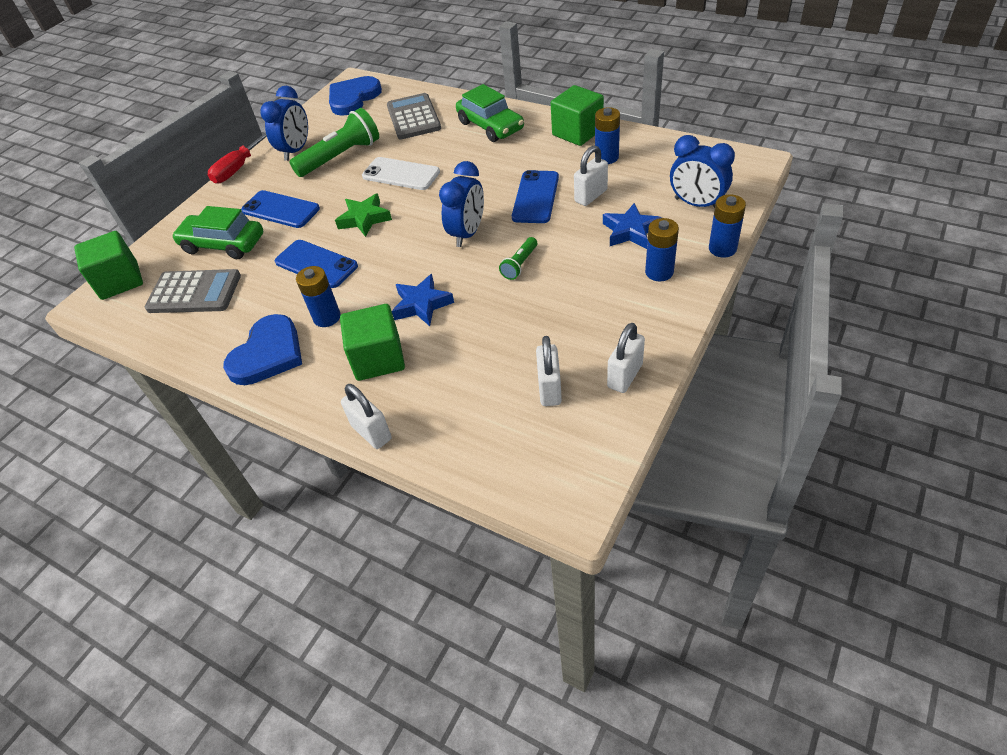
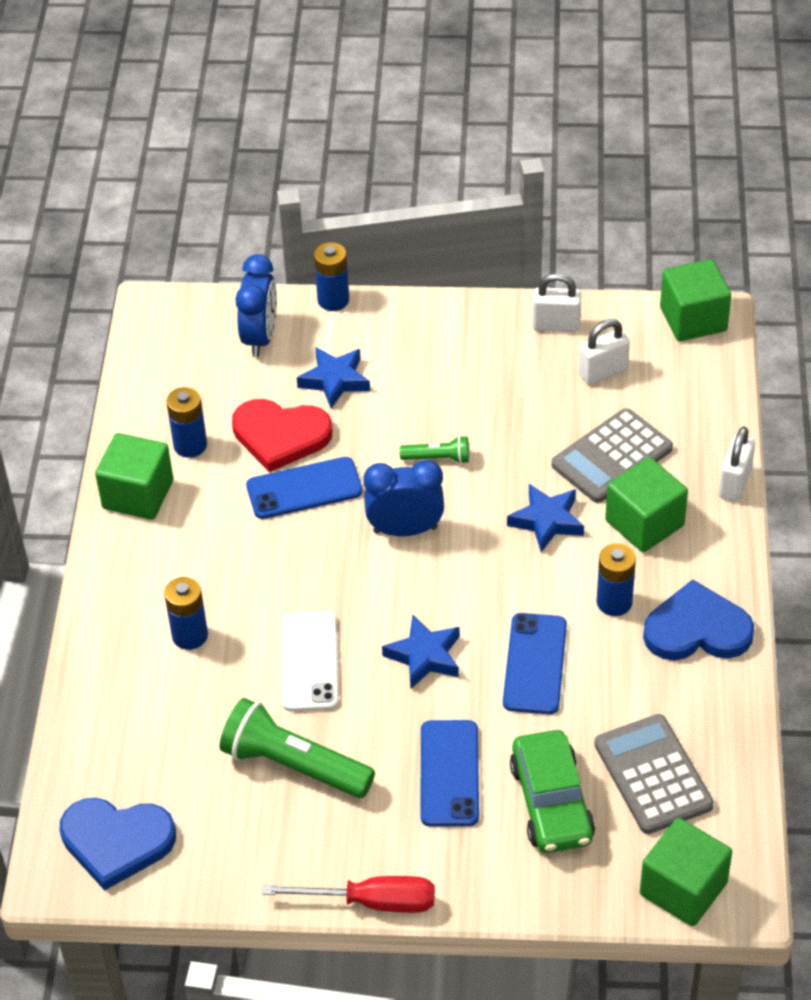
camera: 120 degrees left, 0 degrees up
blue clock [260,86,308,161] -> none
green star [335,193,392,237] -> blue star [382,615,460,689]
grey calculator [387,93,441,139] -> grey calculator moved to [551,408,673,503]
green car [456,84,524,142] -> none
white padlock [574,145,608,206] -> red heart [232,399,332,472]
blue battery [645,218,679,281] -> blue battery moved to [164,577,208,650]
none -> green cube [660,259,731,341]

